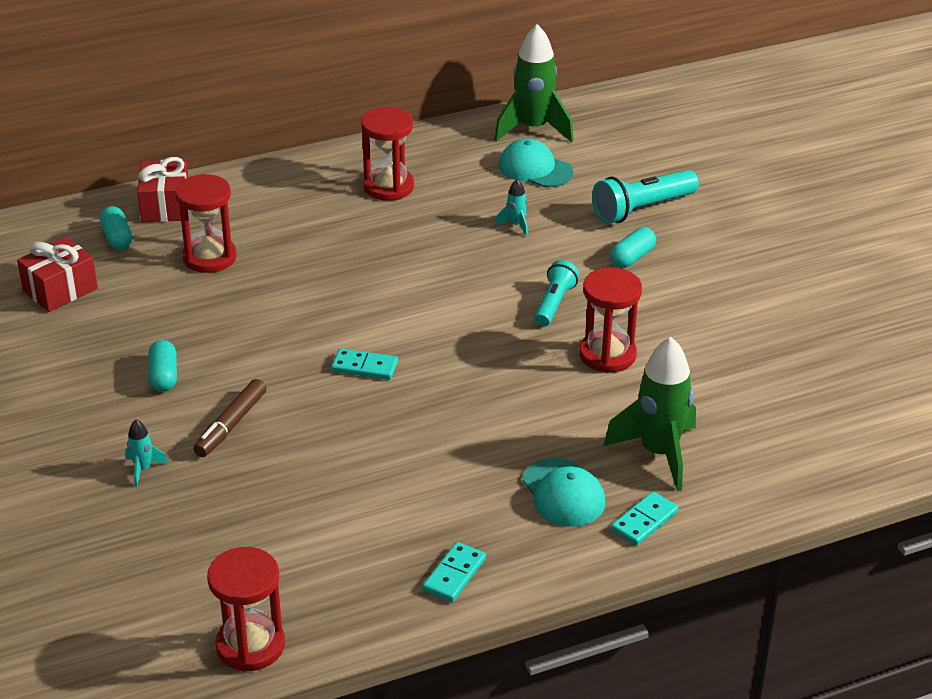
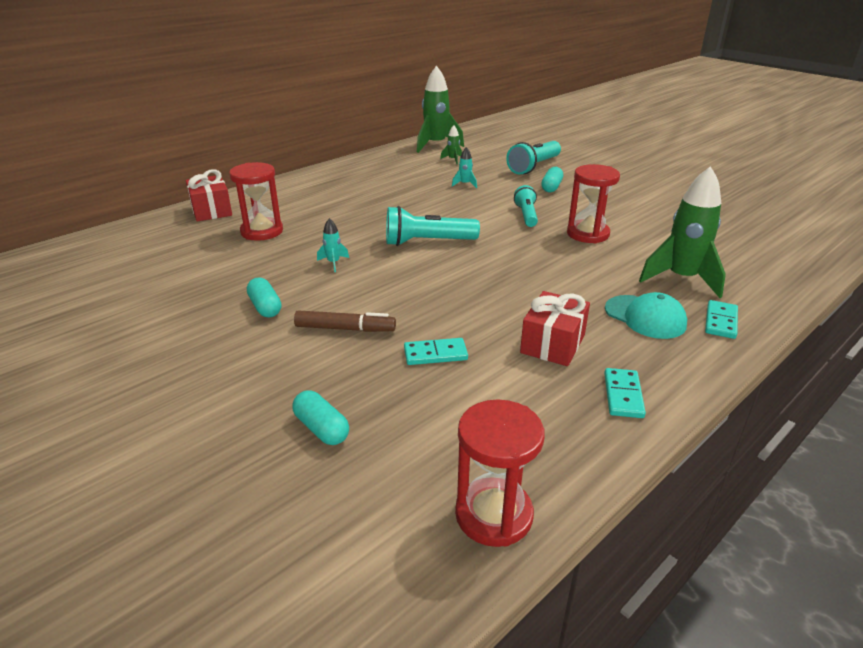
camera: 20 degrees left, 5 degrees down
red gift [17,237,98,312] -> red gift moved to [520,291,590,366]
turquoise capsule [100,206,133,250] -> turquoise capsule moved to [292,390,349,445]
turquoise rocket [125,419,168,486] -> turquoise rocket moved to [317,218,349,272]
brown marker [193,379,266,457] -> brown marker turned 90 degrees counterclockwise [294,310,396,332]
turquoise domino [331,348,398,380] -> turquoise domino moved to [404,338,468,365]
red hourglass [361,107,414,201] -> none
turquoise cap [499,139,573,187] -> green rocket [440,125,462,165]
none -> turquoise flashlight [386,206,480,246]

